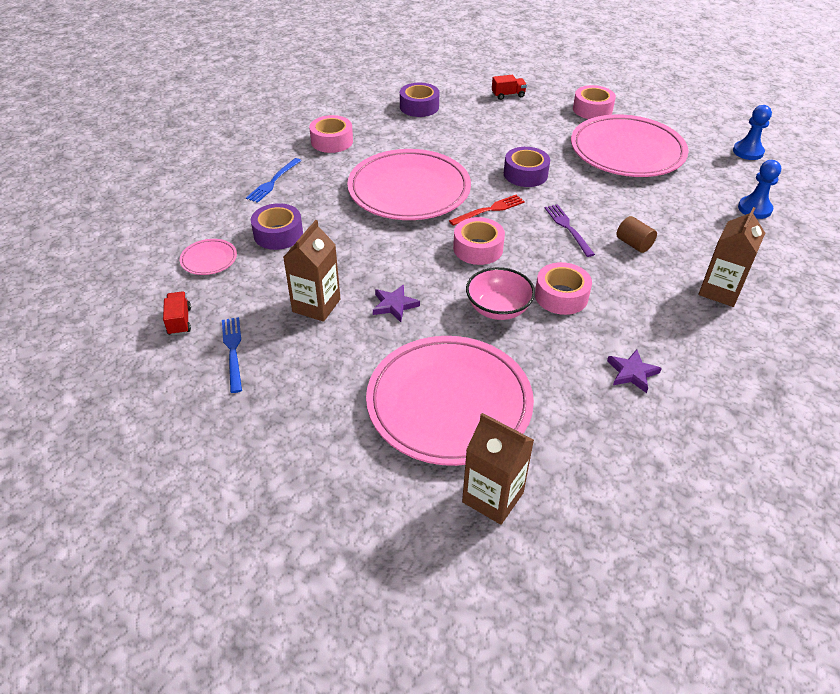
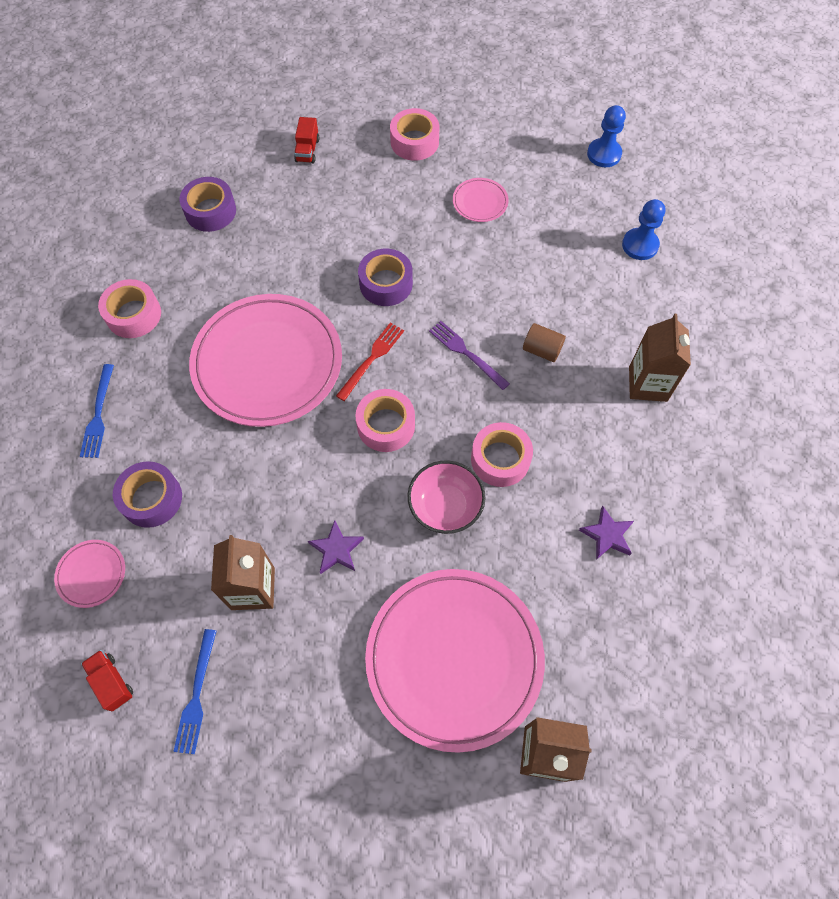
camera: 25 degrees left, 20 degrees up
blue fork [222,317,242,393] -> blue fork turned 135 degrees counterclockwise [173,629,216,754]
red truck [492,75,527,100] -> red truck turned 135 degrees clockwise [294,117,320,164]
pink plate [571,114,689,177] -> pink plate [453,178,509,222], size x0.41

